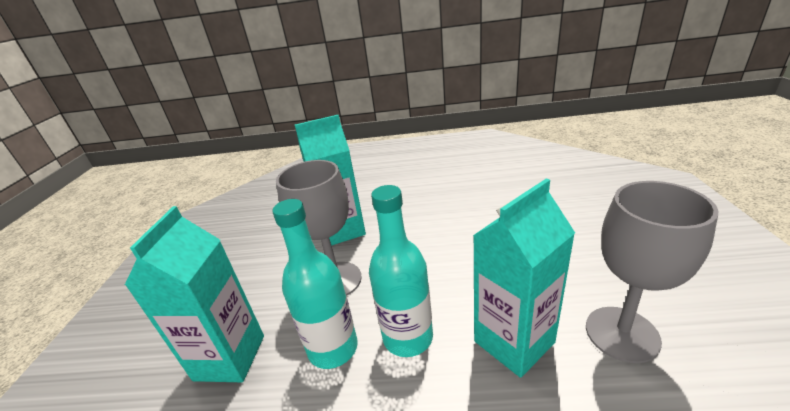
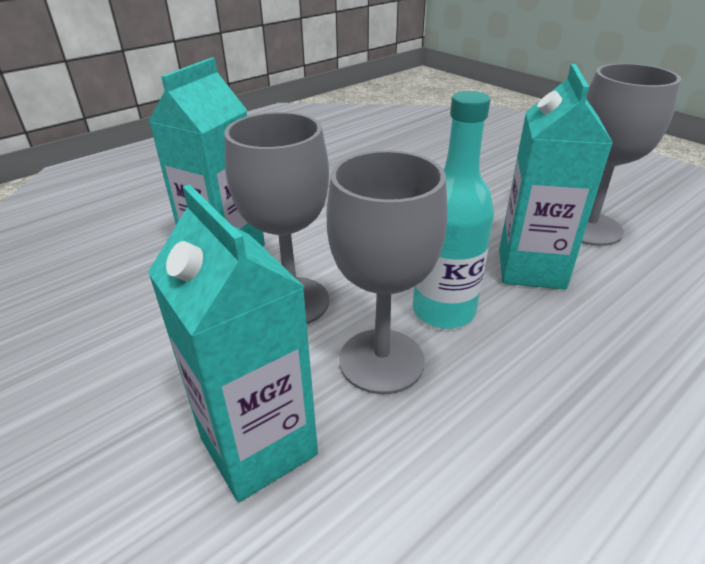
camera: 45 degrees left, 5 degrees up
turquoise bottle [272,199,358,369] -> grey goblet [327,150,448,394]

